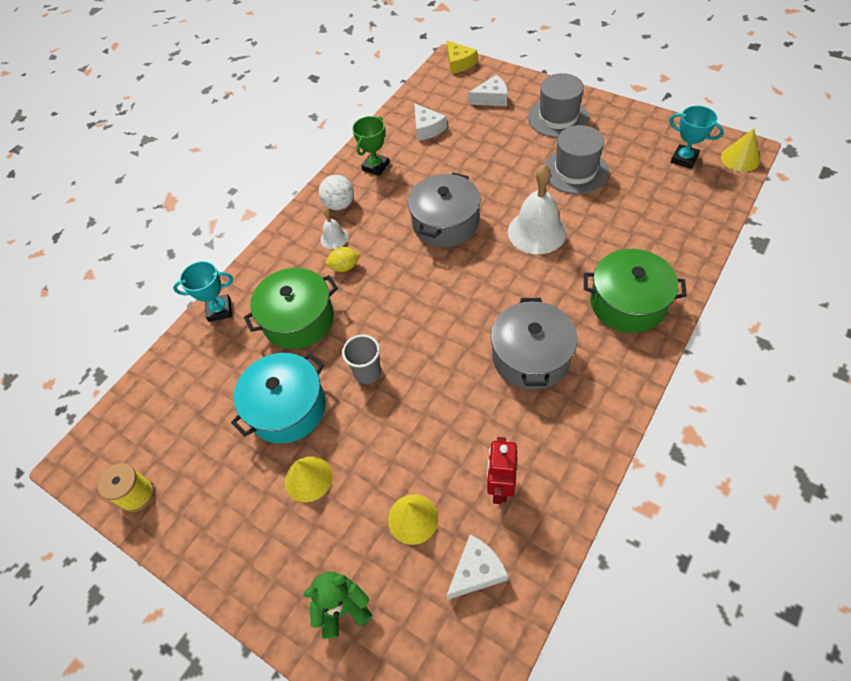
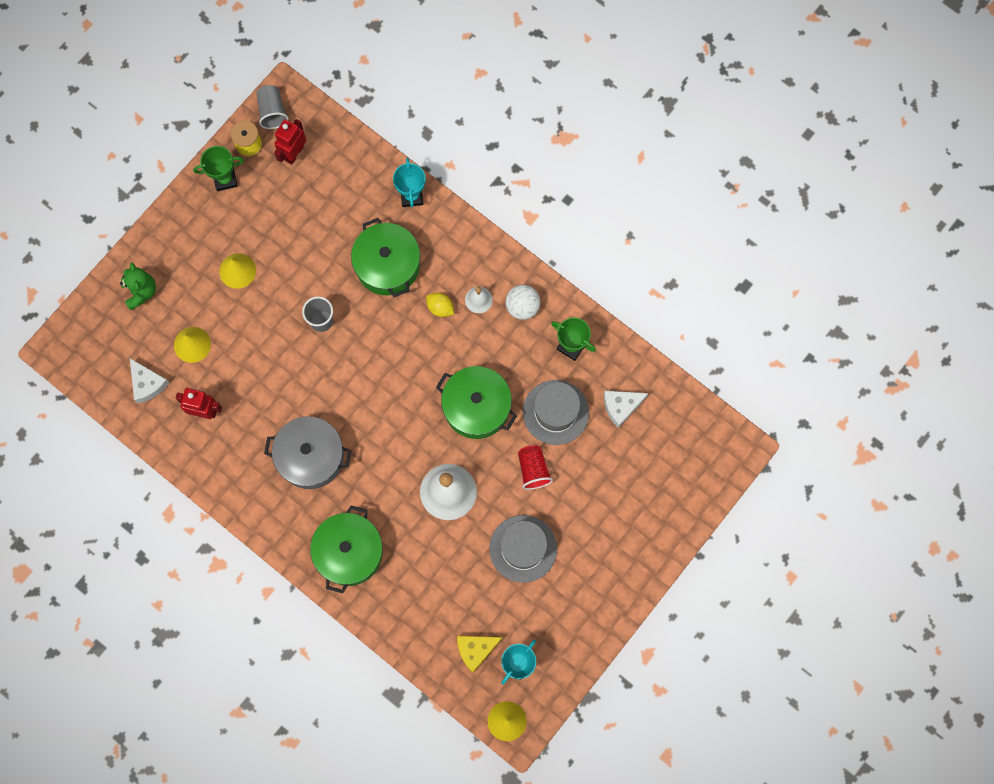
camera: 90 degrees right, 20 degrees up
turquoise pot [231,353,326,443] -> none
yellow lemon [326,247,360,272] -> yellow lemon turned 45 degrees counterclockwise [426,293,454,317]
grey pot [408,172,481,248] -> green pot [436,366,517,439]
yellow cheese [446,40,477,74] -> yellow cheese moved to [457,636,503,673]
white cheese [468,75,507,106] -> none
grey hat [528,73,589,138] -> grey hat moved to [523,380,589,445]
none -> green trophy [193,146,244,191]
none -> grey cup [256,85,289,129]
none -> red robot [274,119,306,165]
none -> red cup [518,445,553,490]

